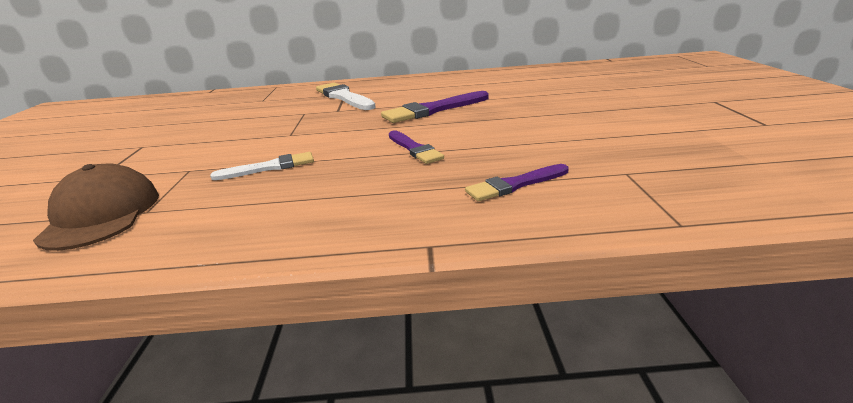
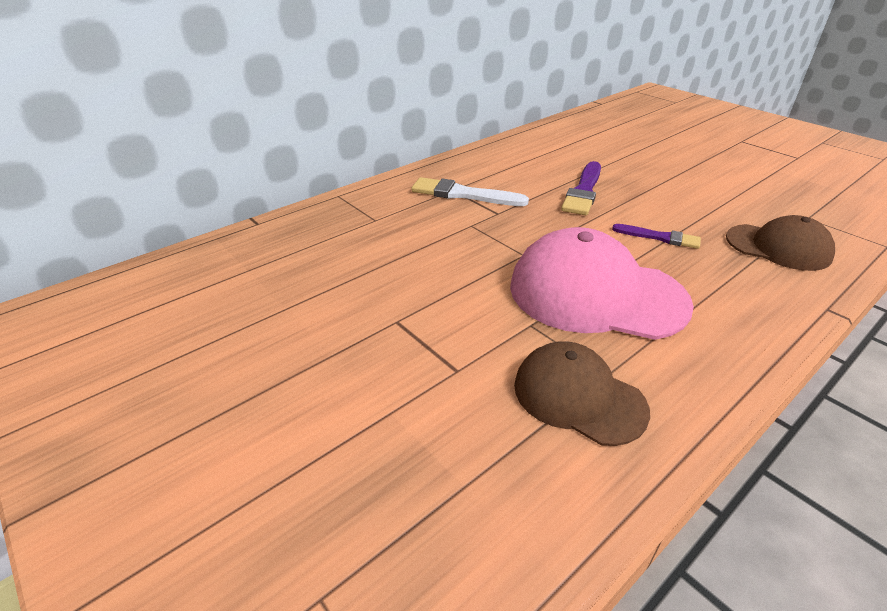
camera: 40 degrees left, 10 degrees up
white brush [210,152,314,180] -> pink cap [510,227,694,340]
purple brush [465,164,569,201] -> brown cap [726,215,835,271]

